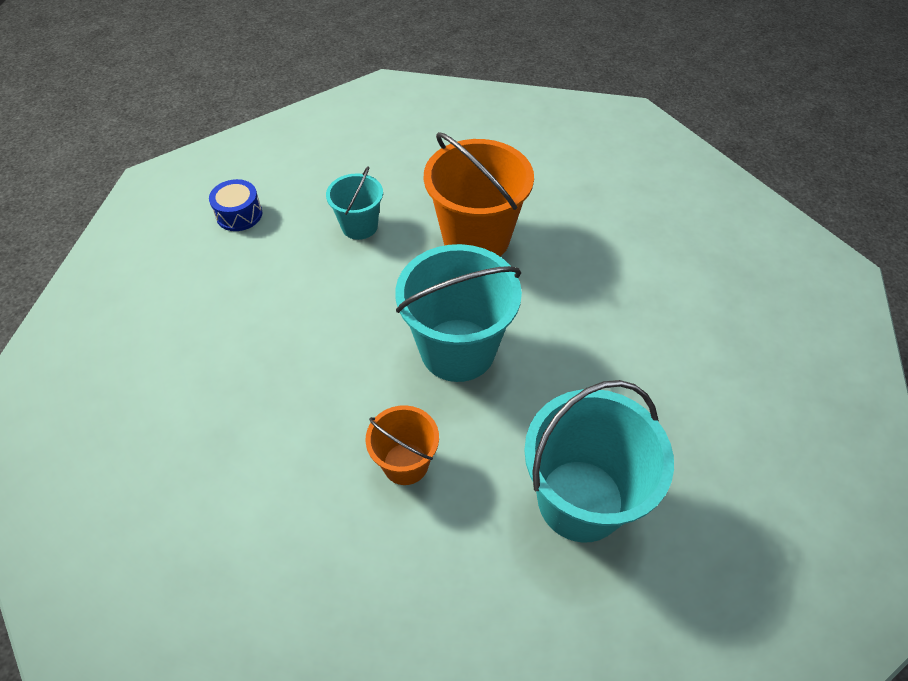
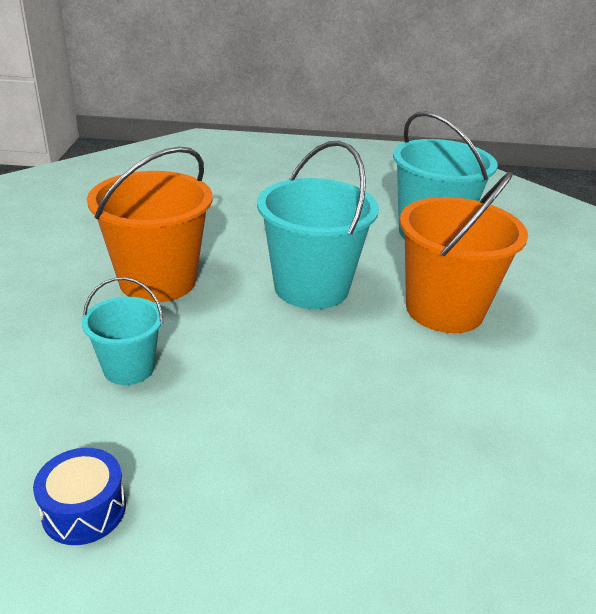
camera: 100 degrees left, 20 degrees down
orange bucket [366,405,439,485] -> orange bucket [400,172,528,333], size x1.82

